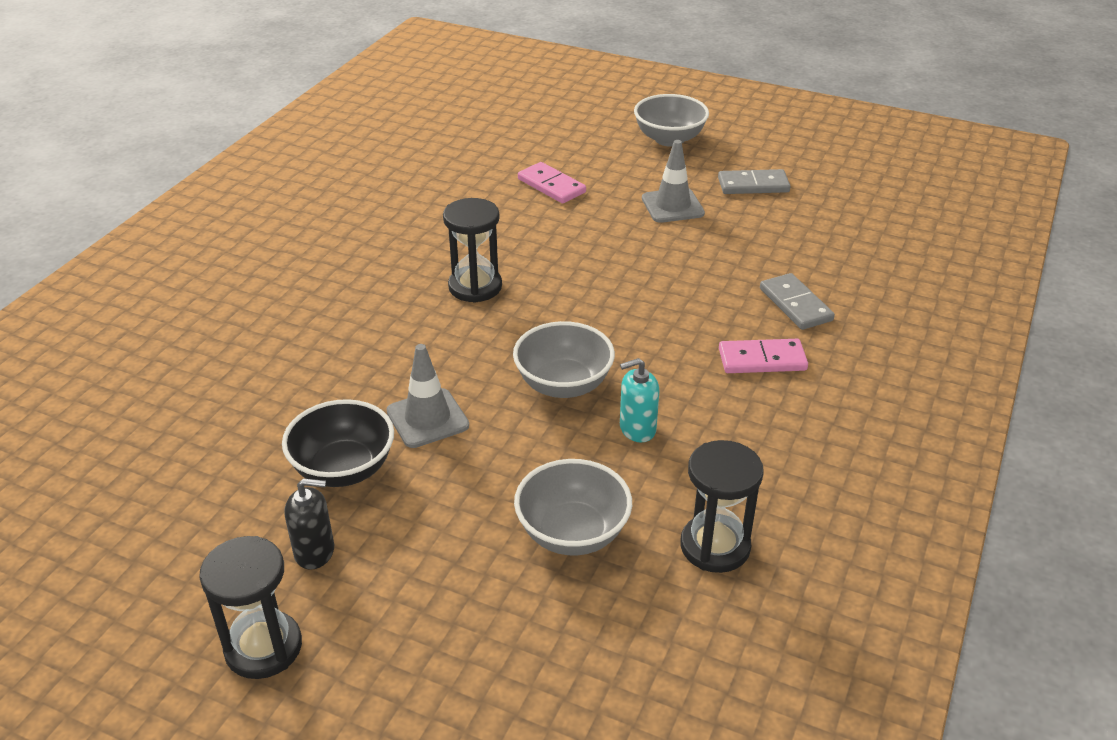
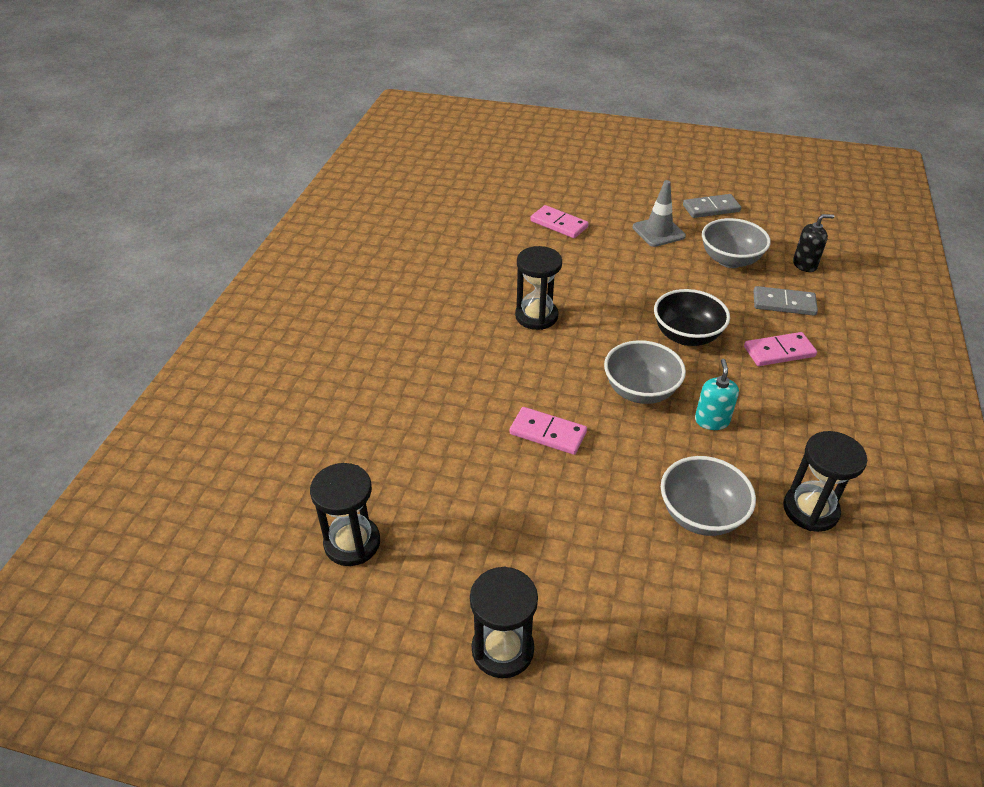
camera: 10 degrees left, 5 degrees up
black bowl [282,399,394,487] -> black bowl moved to [654,289,730,346]
black soap dispenser [284,479,334,570] -> black soap dispenser moved to [793,214,834,272]
grey traffic cone [386,344,469,448] -> pink domino [510,407,587,455]
turquoise soap dispenser [620,358,660,443] -> turquoise soap dispenser turned 120 degrees clockwise [695,359,739,430]
grey bowl [634,94,709,147] -> grey bowl moved to [702,218,771,268]
grey domino [760,273,835,330] -> grey domino turned 45 degrees counterclockwise [753,286,818,316]
none -> black hourglass [310,463,380,566]

